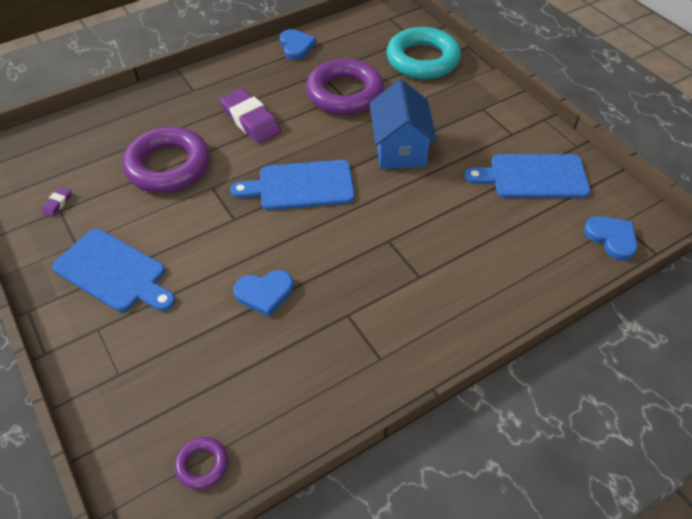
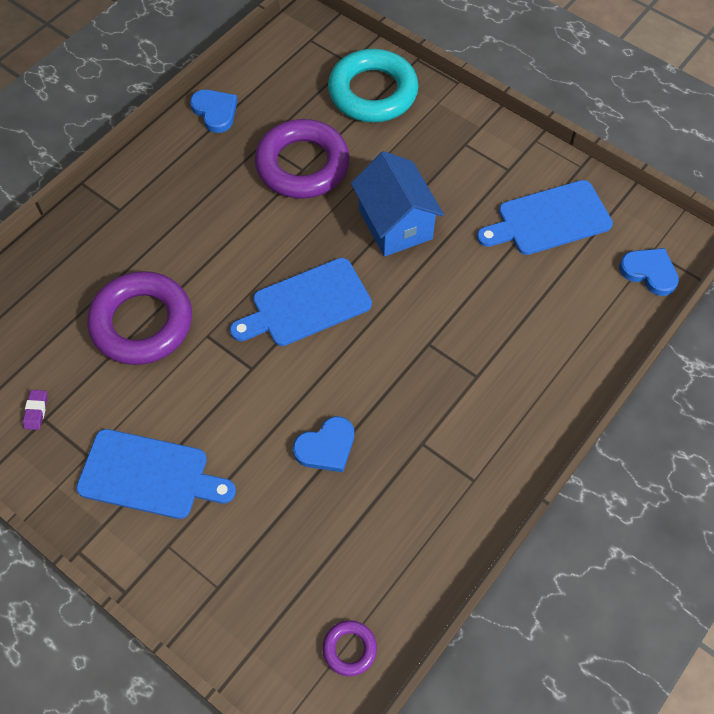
camera: 20 degrees left, 10 degrees up
purple eraser [220,88,281,144] -> none

